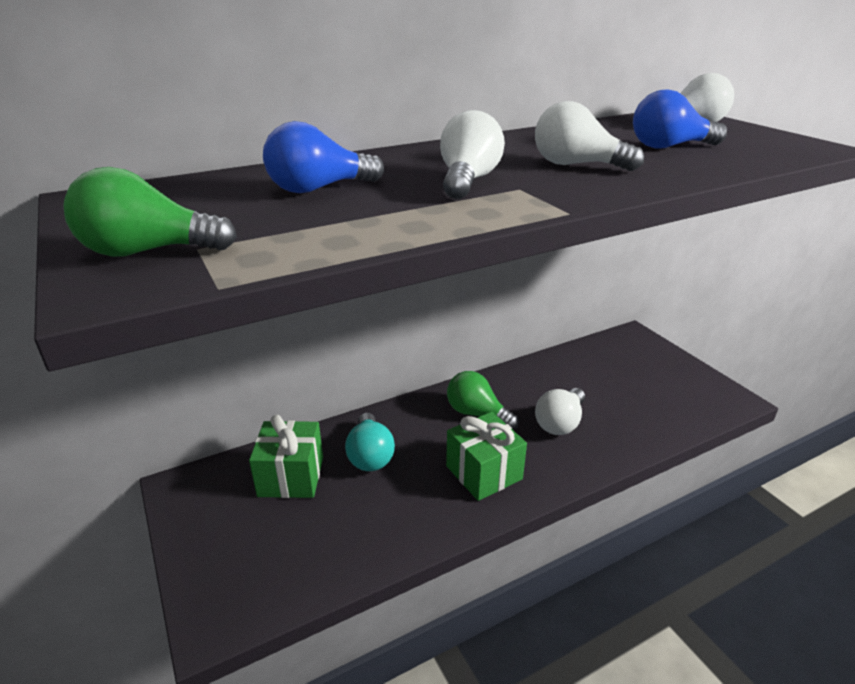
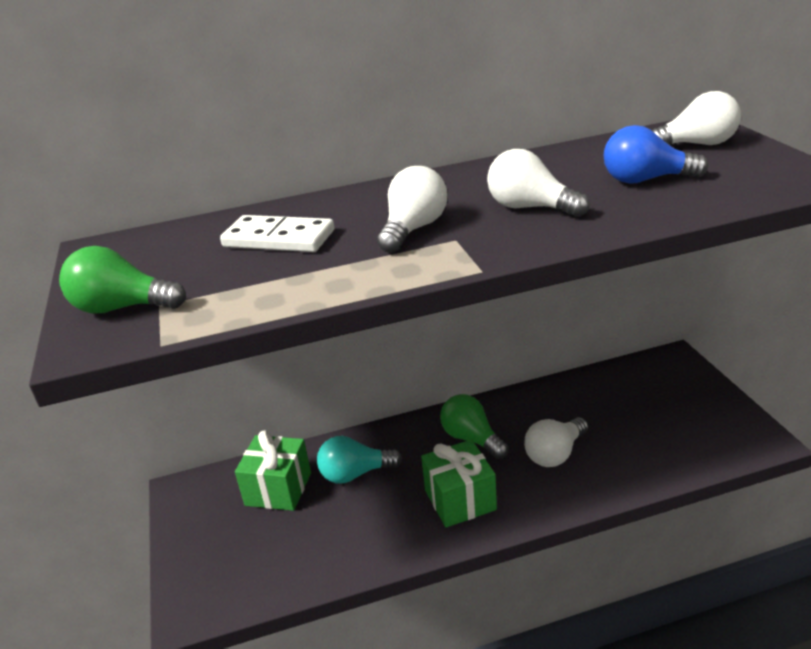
camera: 15 degrees right, 0 degrees up
blue light bulb [263,121,384,193] -> white domino [220,215,334,252]
turquoise light bulb [345,413,395,471] -> turquoise light bulb turned 75 degrees clockwise [317,436,402,484]

